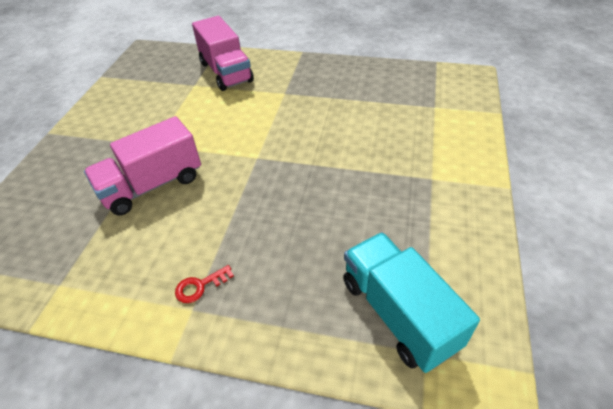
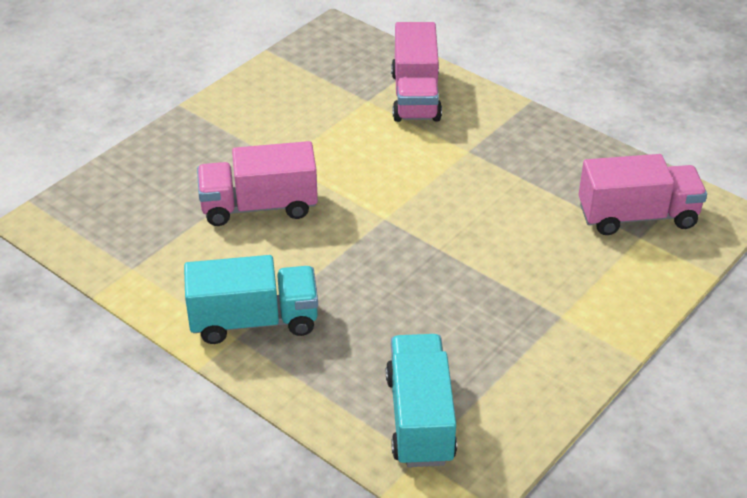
camera: 25 degrees right, 5 degrees down
red key [175,265,234,303] -> turquoise truck [184,255,318,344]
none -> pink truck [579,154,707,235]

